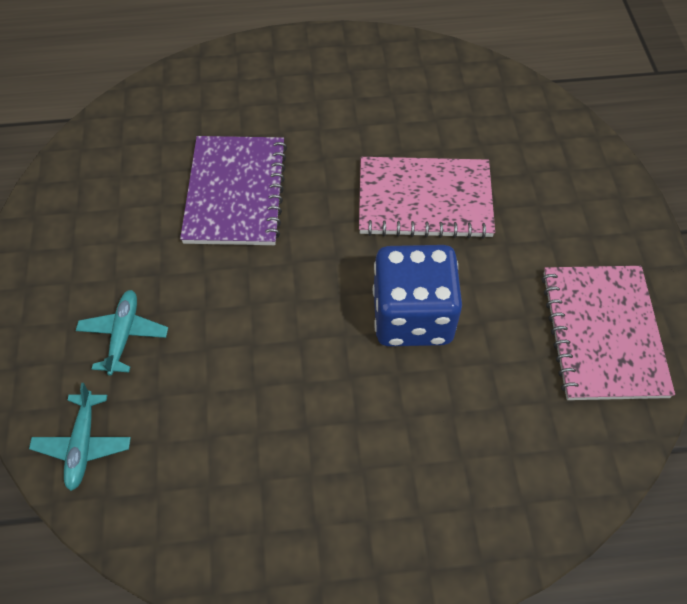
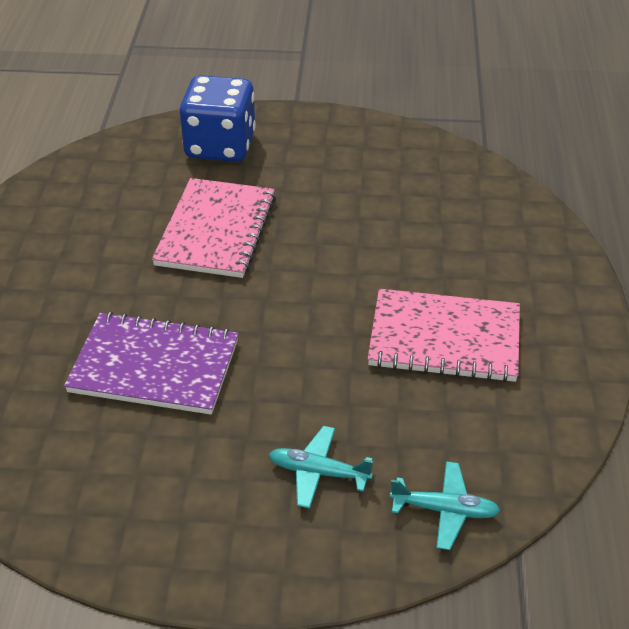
camera: 80 degrees left, 15 degrees down
blue dice [373,245,462,347] -> blue dice moved to [180,75,256,162]
pink notebook [542,266,675,400] -> pink notebook moved to [368,289,520,382]

